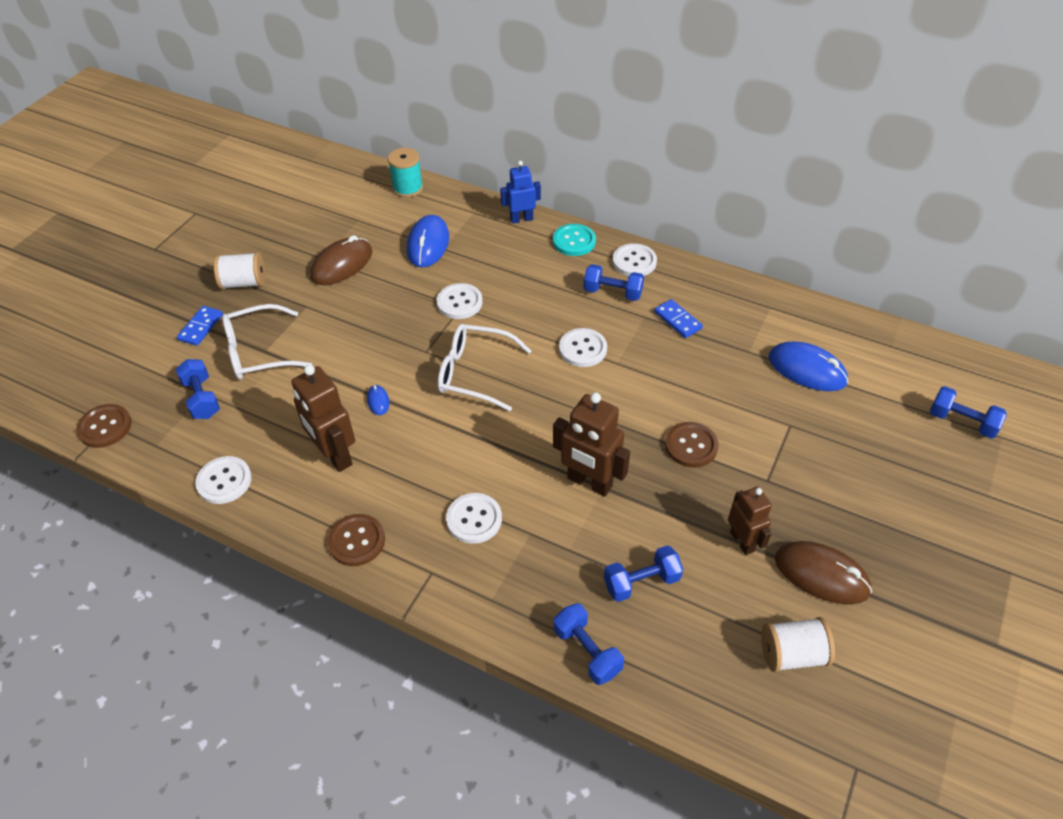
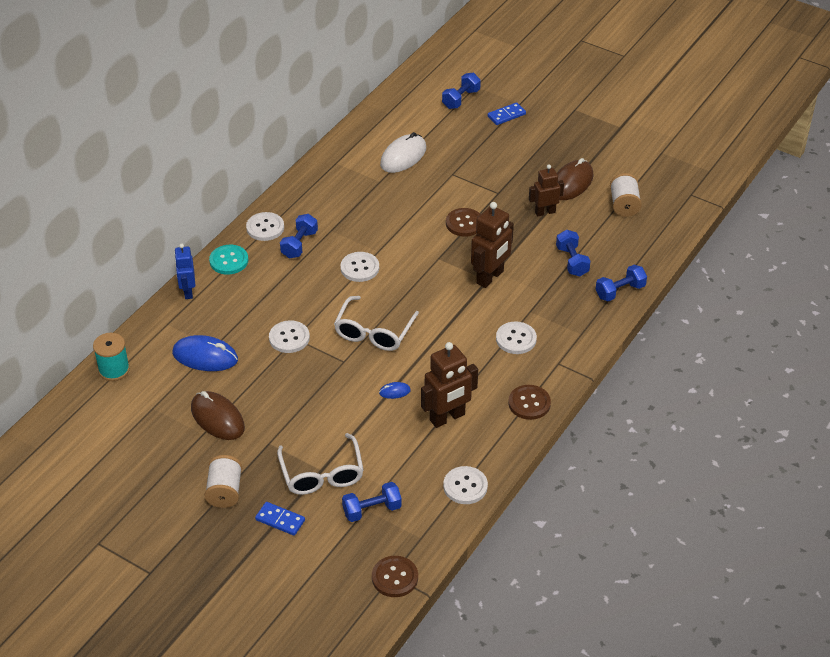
camera: 85 degrees left, 5 degrees down
blue domino [654,299,703,338] -> blue domino moved to [488,102,526,125]
blue mouse [768,342,848,391] -> white mouse [380,132,426,173]

